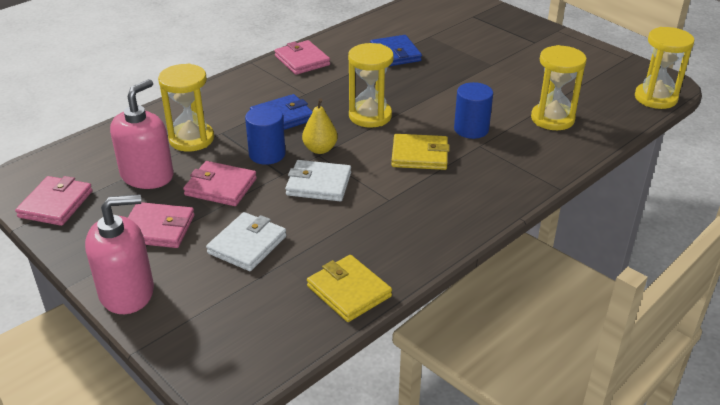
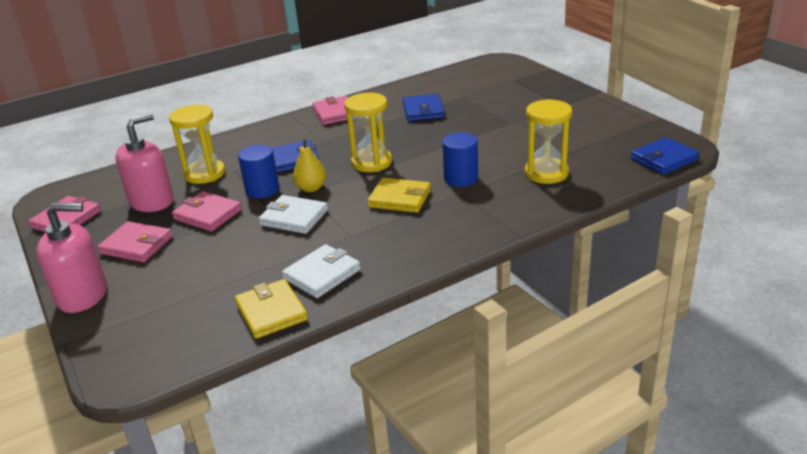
camera: 15 degrees right, 5 degrees down
white wallet [206,212,286,271] -> white wallet moved to [282,244,361,298]
yellow hourglass [635,27,694,109] -> blue wallet [631,137,699,175]

